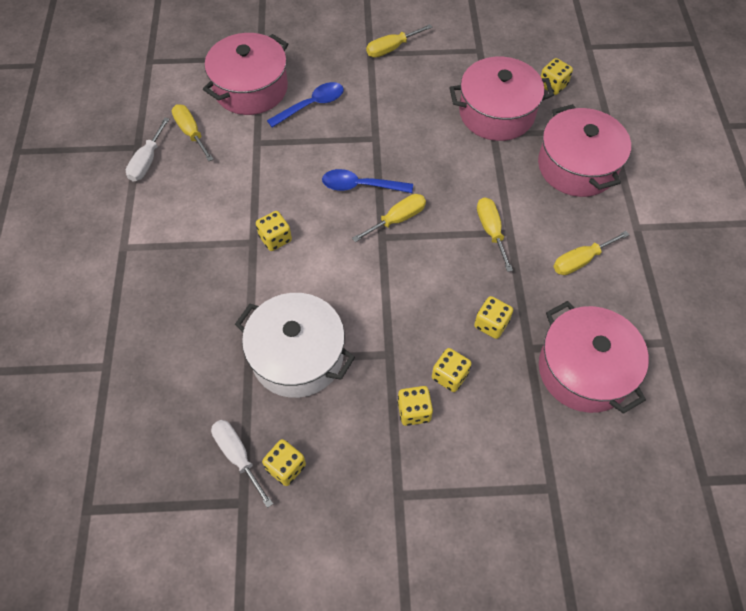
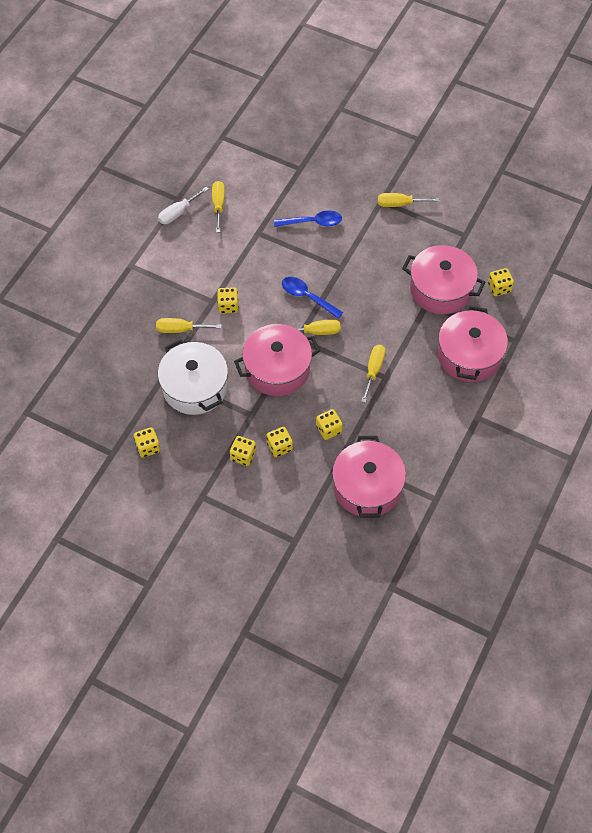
camera: 30 degrees right, 0 degrees up
pink pot [203,33,288,115] -> pink pot moved to [234,324,320,396]
white screwdriver [211,420,273,508] -> none
yellow screwdriver [553,231,629,275] -> yellow screwdriver moved to [156,318,222,333]

